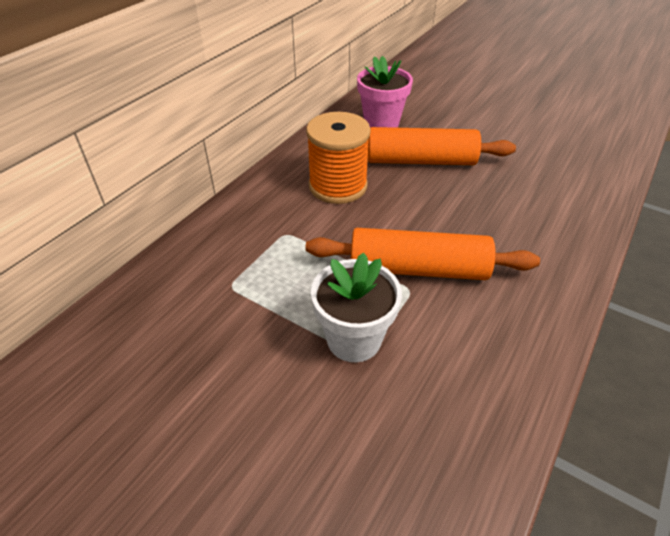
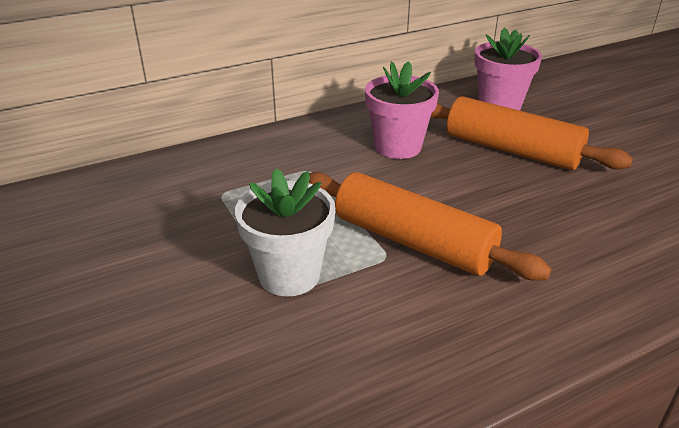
camera: 30 degrees right, 10 degrees down
orange spool [306,112,371,204] -> pink flower pot [365,61,439,159]

